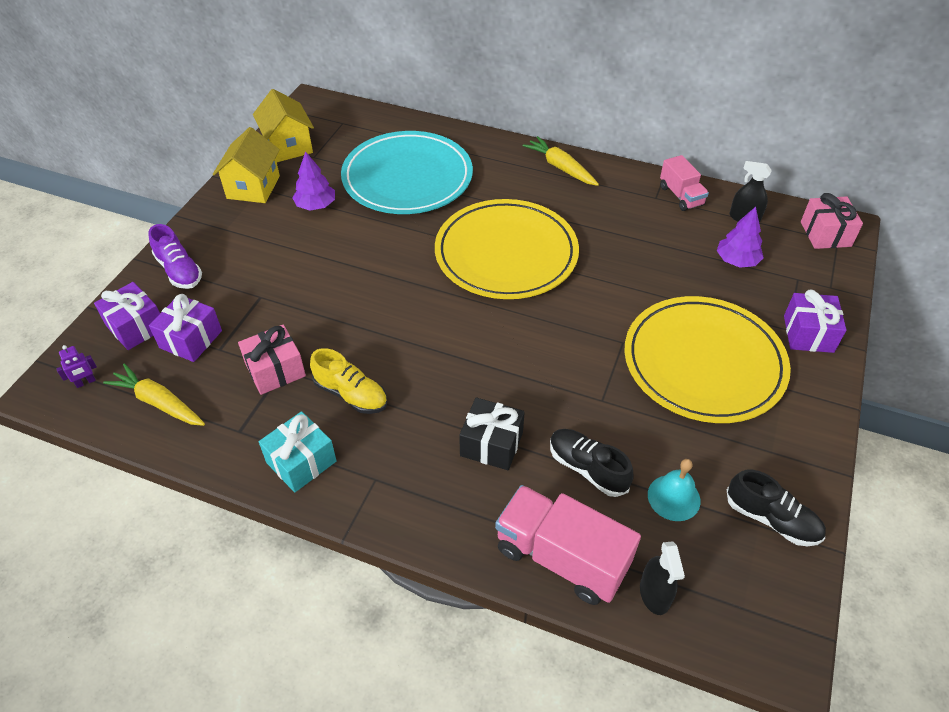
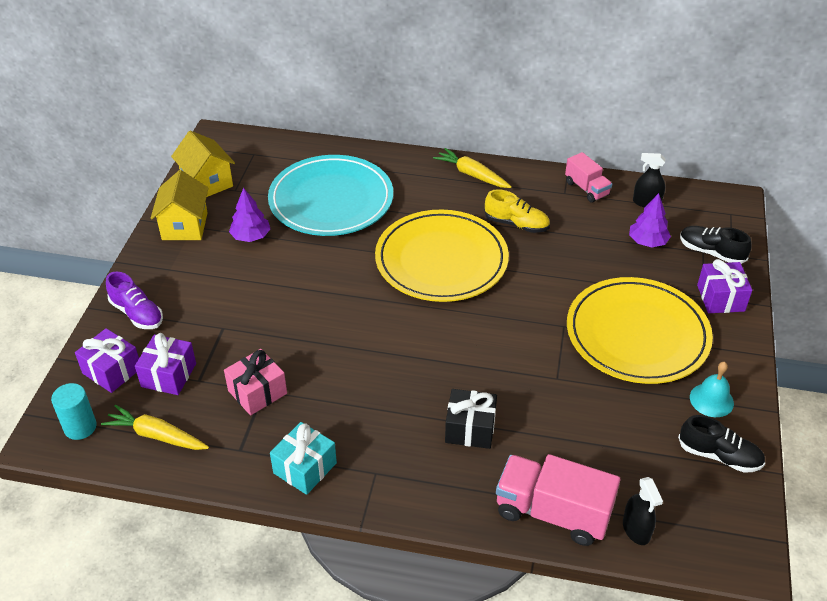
camera: 10 degrees left, 5 degrees down
purple robot [56,345,97,388] -> turquoise cylinder [51,383,97,440]
yellow shoe [310,348,387,414] -> yellow shoe moved to [484,189,550,233]
black shoe [550,429,634,497] -> black shoe moved to [680,226,752,264]
turquoise bell [648,459,701,521] -> turquoise bell moved to [690,362,734,417]
pink gift [801,193,863,249] -> none

